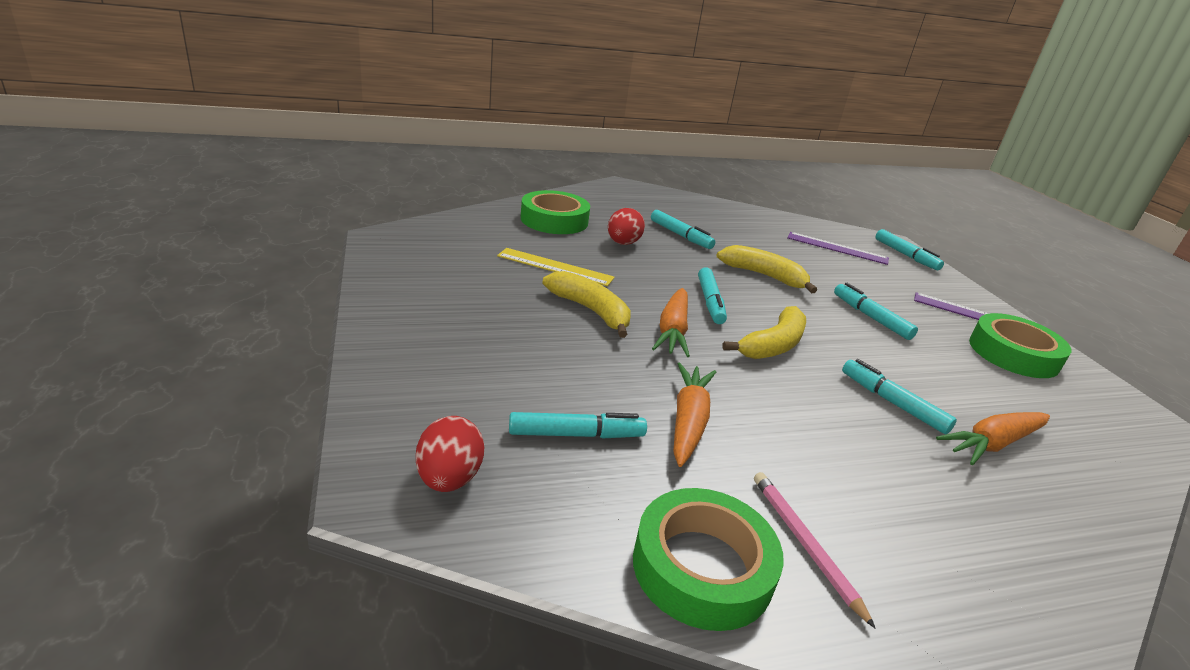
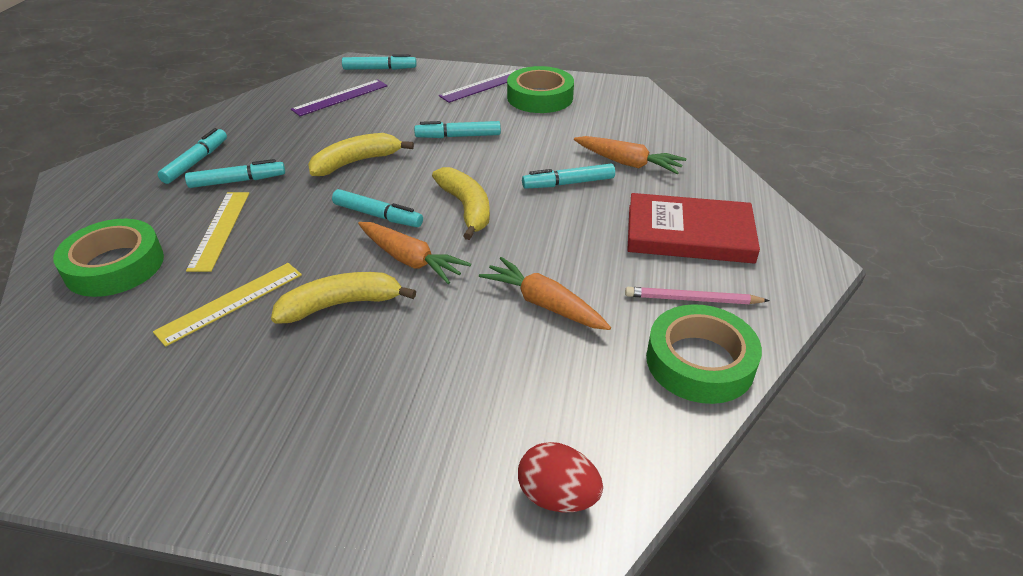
camera: 60 degrees left, 10 degrees up
turquoise marker [509,412,647,438] -> turquoise marker moved to [158,128,227,184]
red egg [608,208,645,245] -> yellow ruler [186,192,249,272]
orange carrot [936,412,1050,465] -> orange carrot turned 60 degrees counterclockwise [574,136,686,174]
none -> red book [627,193,760,264]

